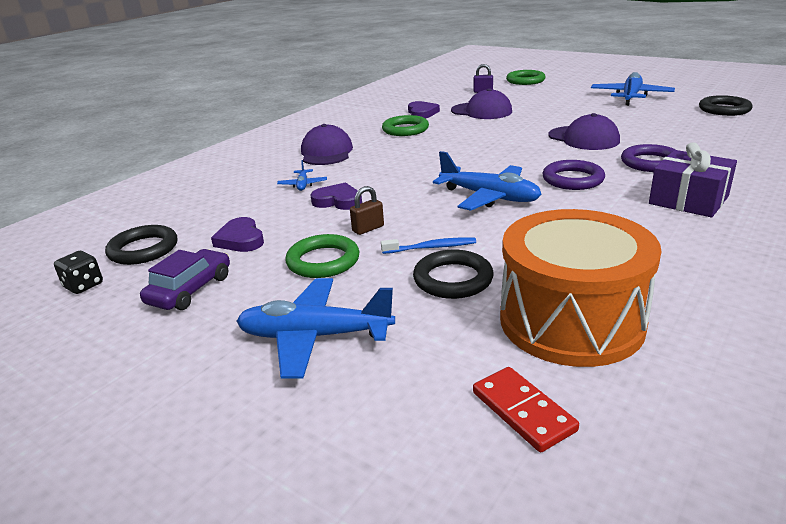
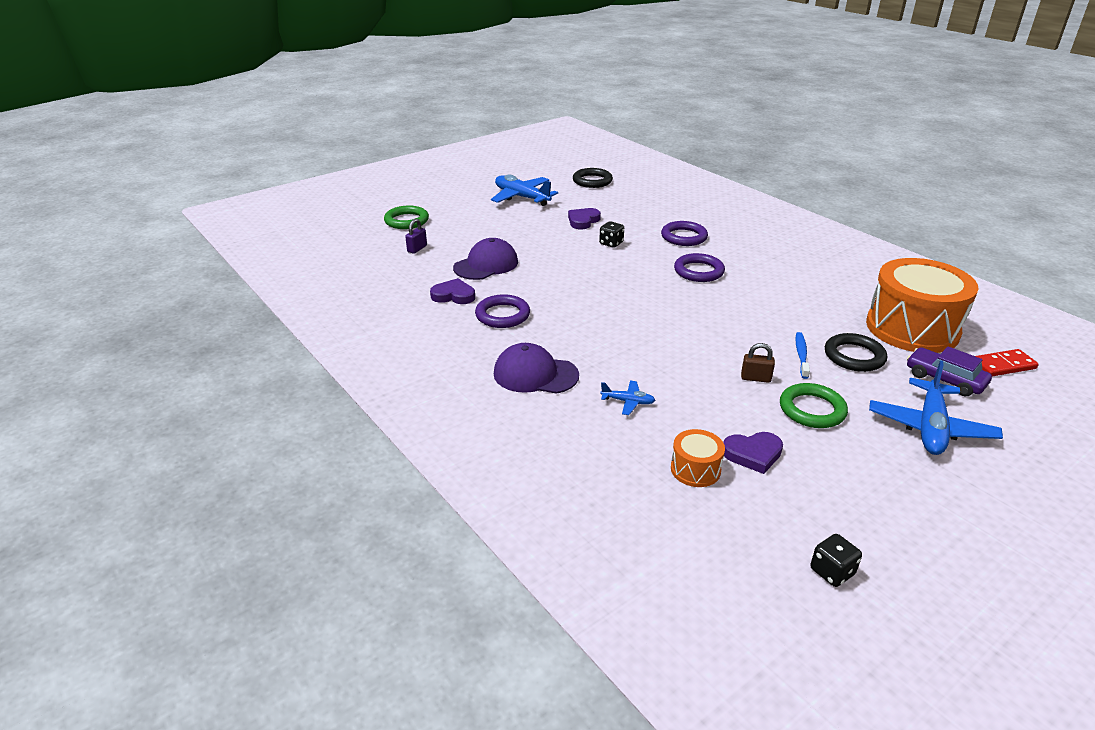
camera: 75 degrees left, 5 degrees up
black ring [105,225,177,265] -> none
purple car [140,249,230,310] -> purple car moved to [907,346,992,396]
purple heart [311,182,362,210] -> purple heart moved to [568,208,601,229]
brown padlock [350,186,384,235] -> brown padlock turned 60 degrees counterclockwise [741,343,775,383]
green ring [382,115,429,136] -> purple ring [475,295,530,328]
blue plane [433,151,542,211] -> none
purple cap [548,113,620,150] -> black dice [599,221,624,248]
purple gift [649,142,737,217] -> none
none -> orange drum [671,429,725,487]

